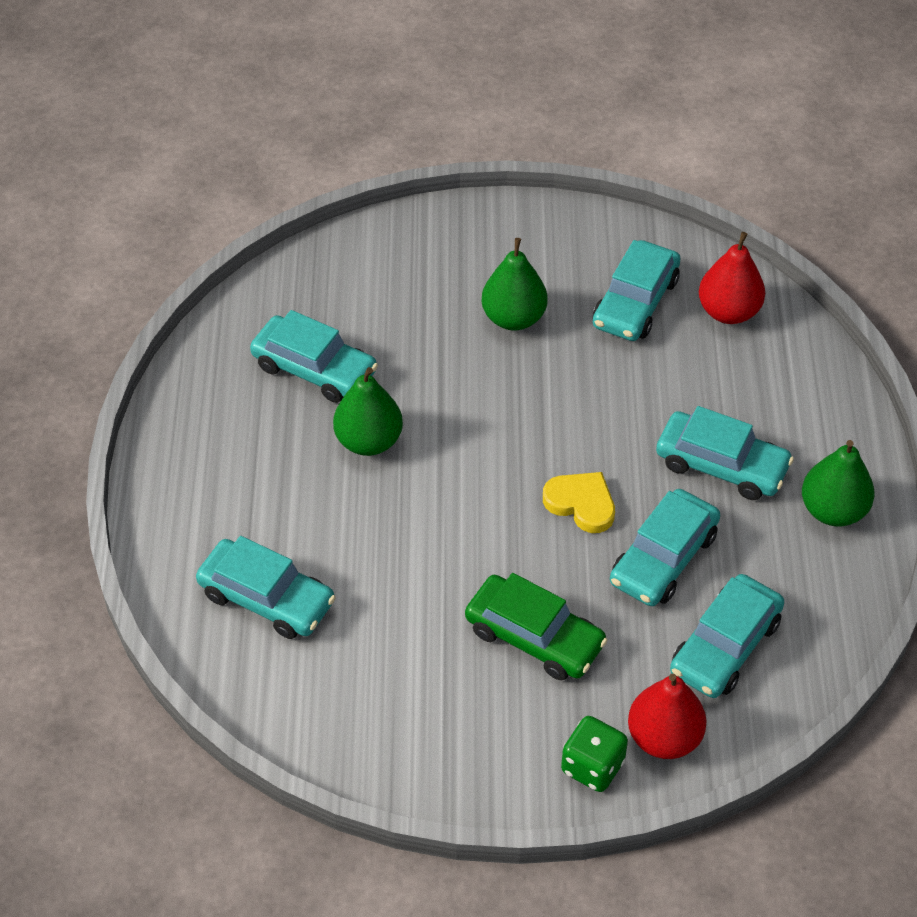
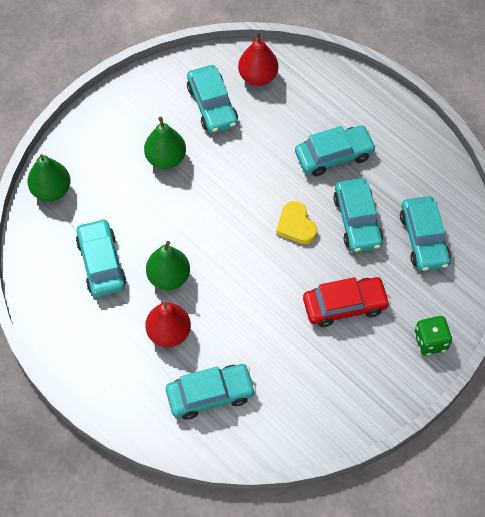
camera: 45 degrees left, 10 degrees up
turquoise car [250,310,378,403] -> turquoise car turned 90 degrees counterclockwise [76,219,126,297]
green car [465,573,608,680] -> red car [303,277,390,327]
yellow heart [543,472,615,533] -> yellow heart turned 105 degrees counterclockwise [276,201,317,244]
red pear [628,674,707,759] -> red pear moved to [145,302,191,347]
green pear [802,440,875,527] -> green pear moved to [27,154,70,201]

